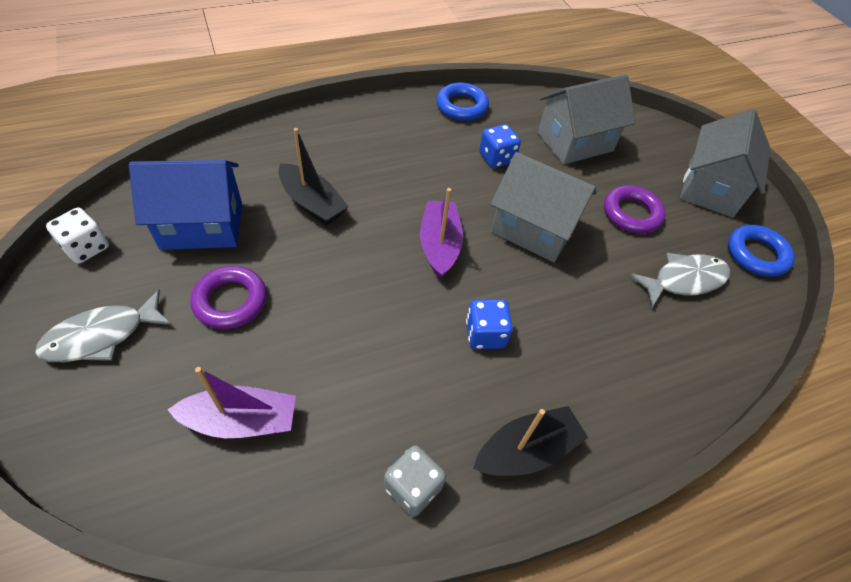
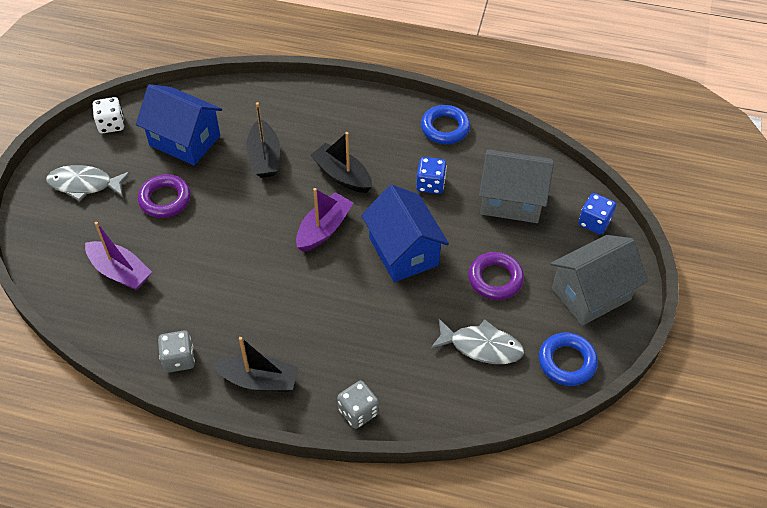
camera: 40 degrees right, 0 degrees up
blue dice [466,299,513,349] -> blue dice moved to [578,193,616,235]
grey house [491,152,597,262] -> blue house [361,185,449,282]
none -> black boat [310,132,372,193]
none -> grey dice [337,381,379,429]

